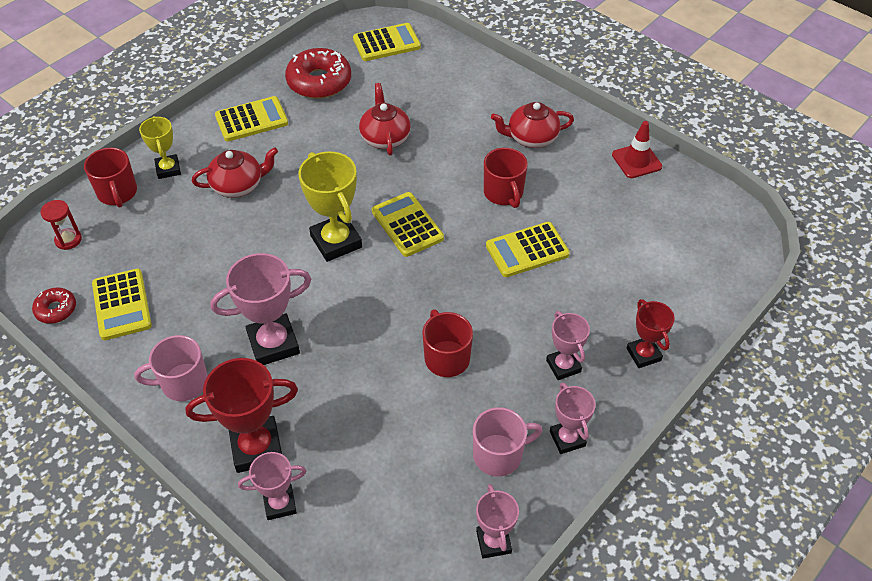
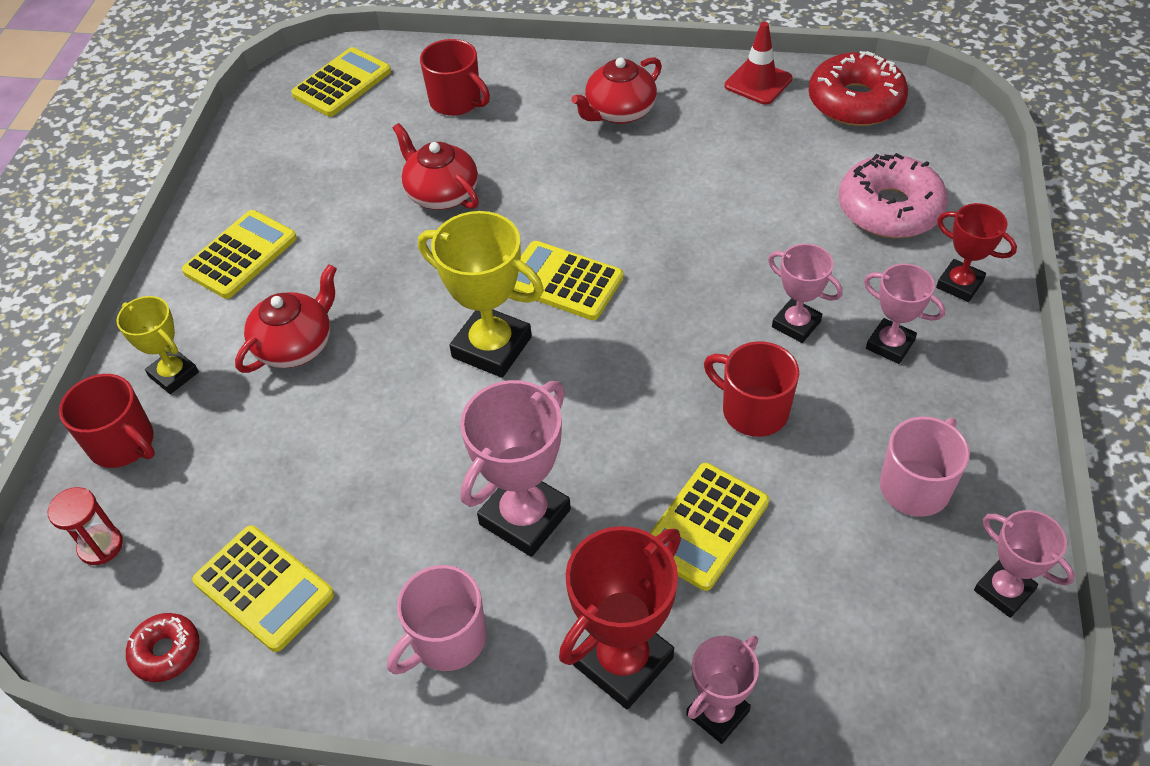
camera: 30 degrees left, 0 degrees up
red donut [285,48,351,99] -> red donut moved to [809,51,908,126]
red mug [484,148,528,208] -> red mug moved to [420,39,490,116]
yellow calculator [486,222,570,277] -> yellow calculator moved to [650,463,769,591]
pink trophy [550,382,596,454] -> pink trophy moved to [768,244,843,343]
none -> pink donut [839,153,948,238]

